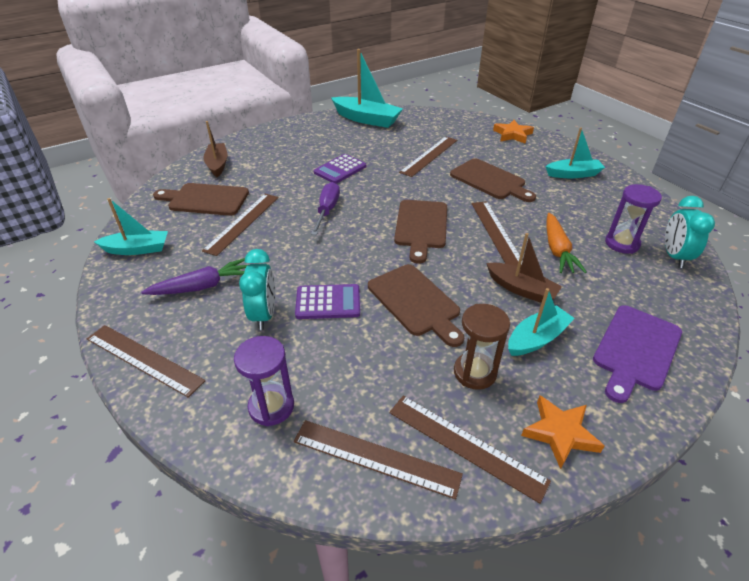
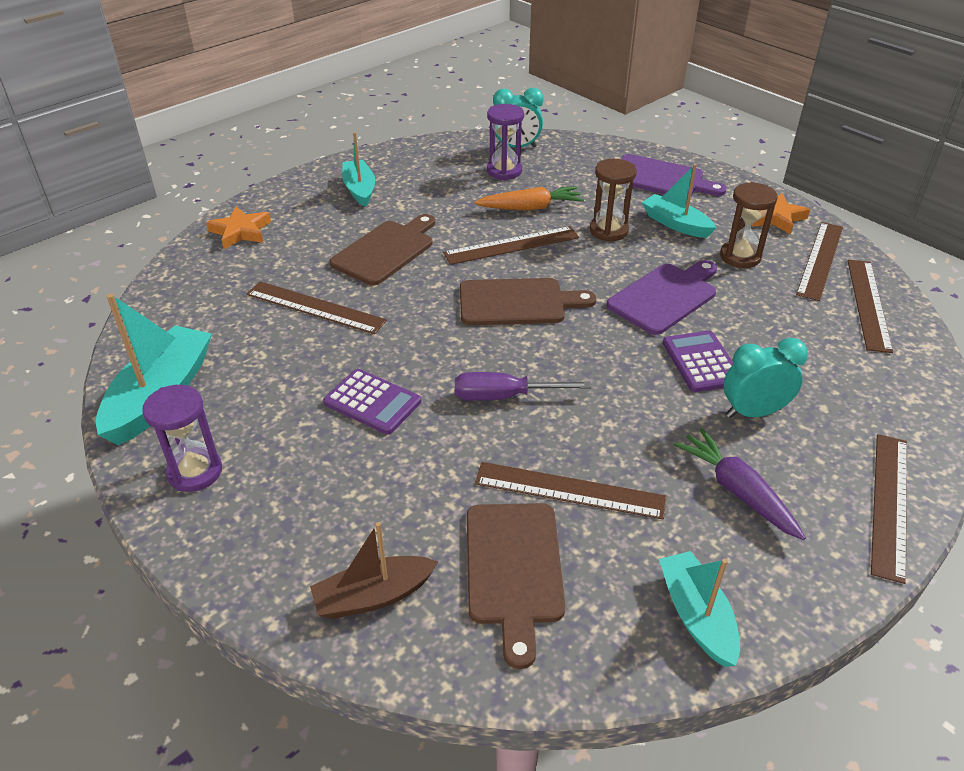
camera: 100 degrees left, 0 degrees up
purple hourglass [234,336,294,426] -> purple hourglass moved to [142,385,222,492]
brown cutting board [368,264,464,347] -> purple cutting board [606,260,717,335]
brown boat [486,233,562,303] -> brown hourglass [590,159,637,241]

